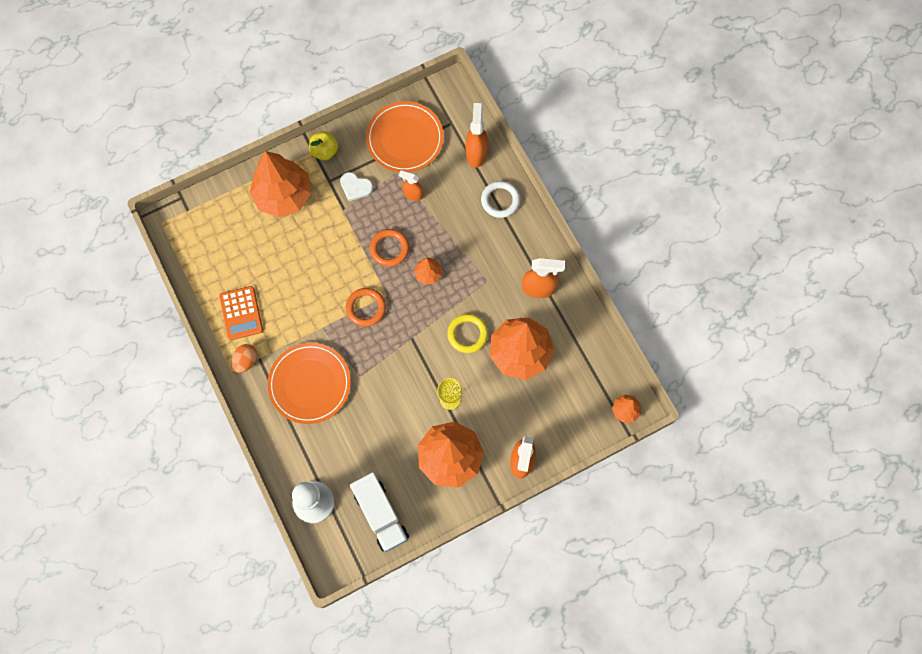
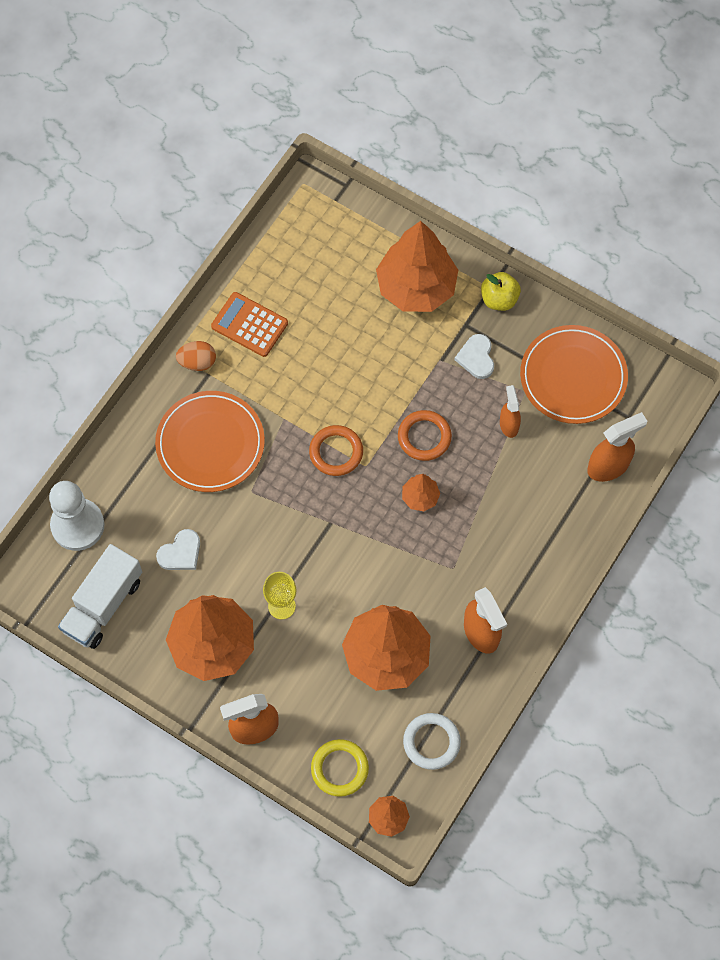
camera: 60 degrees right, 5 degrees down
orange calculator [219,286,263,340] -> orange calculator turned 75 degrees clockwise [211,292,288,357]
yellow ring [447,314,488,353] -> yellow ring moved to [311,739,369,797]
white ring [481,181,520,218] -> white ring moved to [403,713,461,770]
none -> white heart [156,529,200,570]

